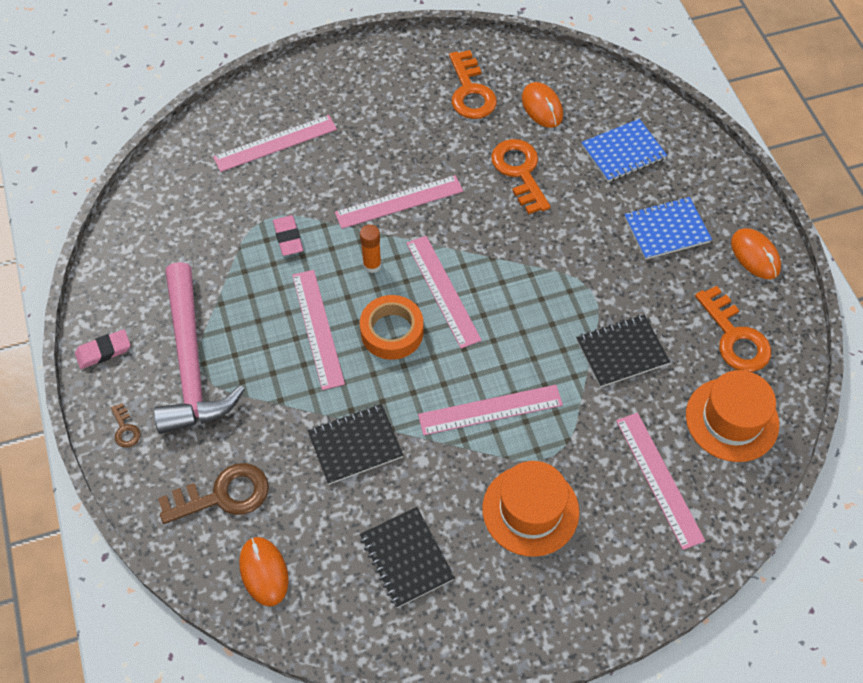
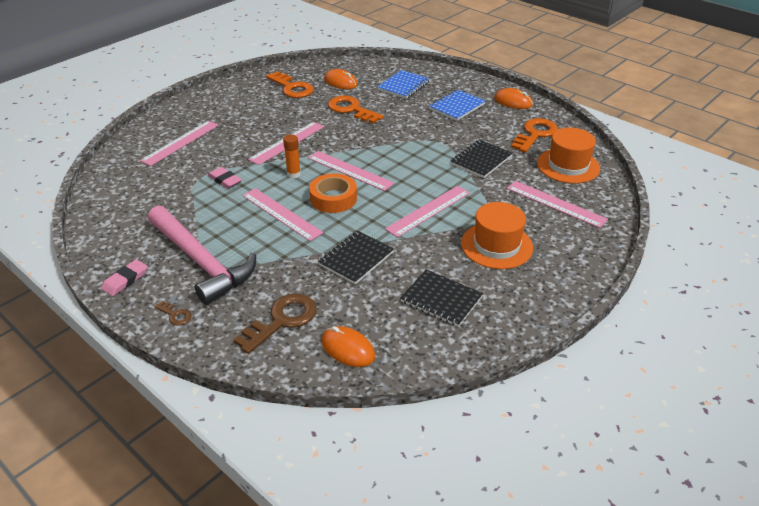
camera: 30 degrees left, 20 degrees down
orange key [695,286,771,372] -> orange key turned 90 degrees counterclockwise [511,118,558,153]

